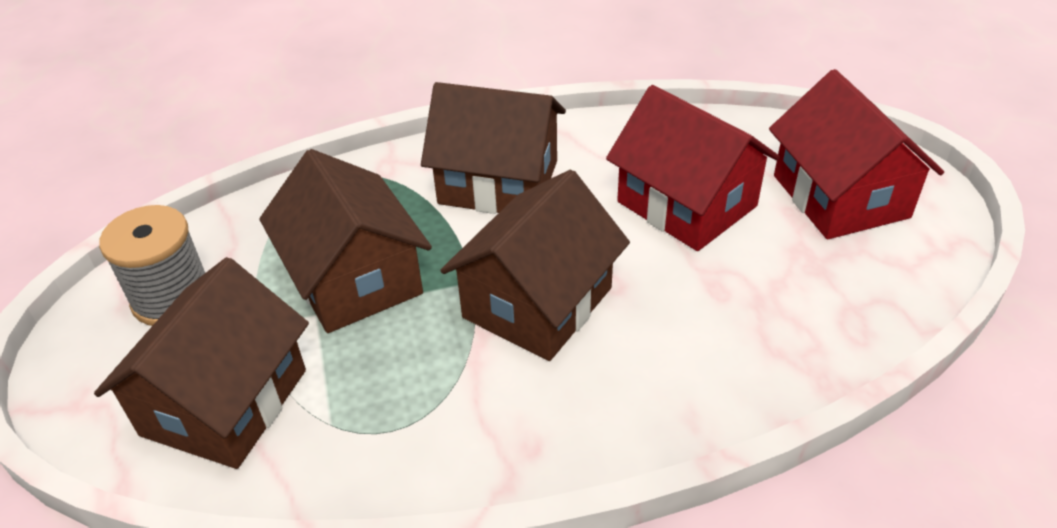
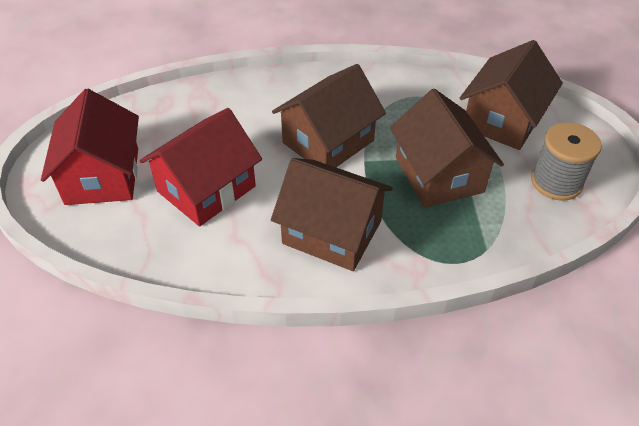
camera: 170 degrees left, 5 degrees up
red house [606,85,780,251] -> red house turned 75 degrees clockwise [140,108,262,226]

